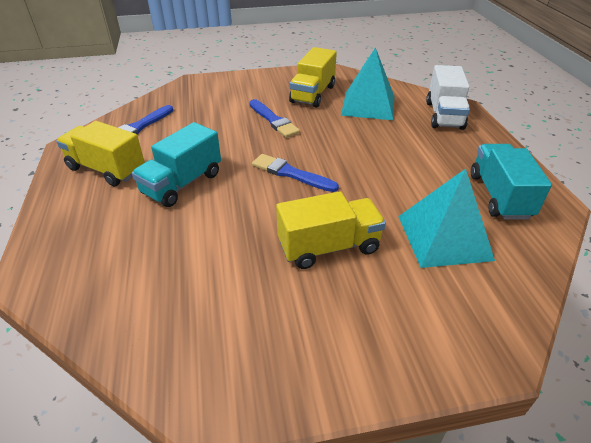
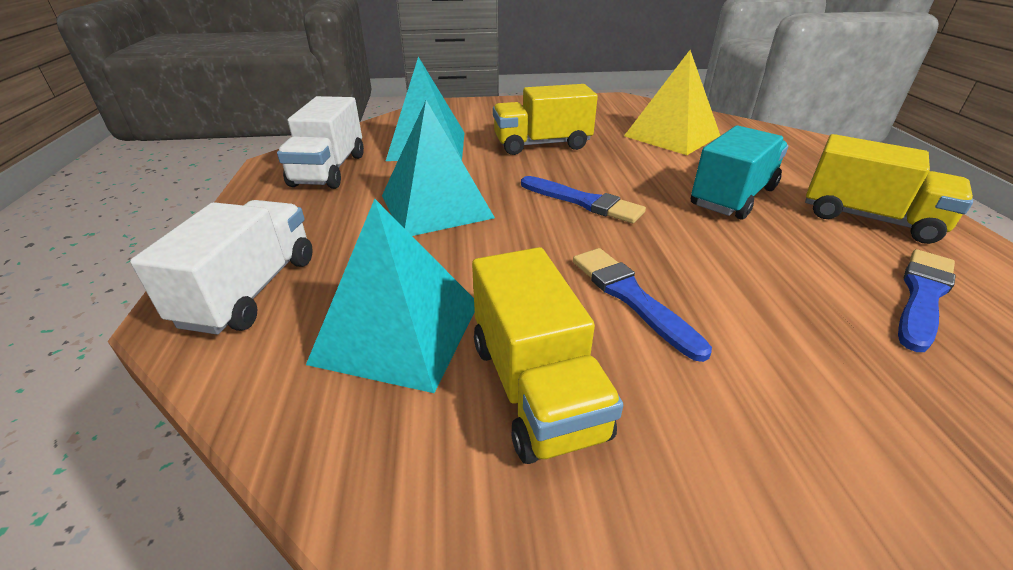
camera: 175 degrees left, 5 degrees down
yellow truck [289,47,337,108] -> yellow truck turned 135 degrees clockwise [472,247,623,464]
turquoise truck [471,144,552,220] -> white truck [277,96,364,189]
none -> turquoise pyramid [382,100,495,236]
none -> yellow pyramid [624,50,721,155]

